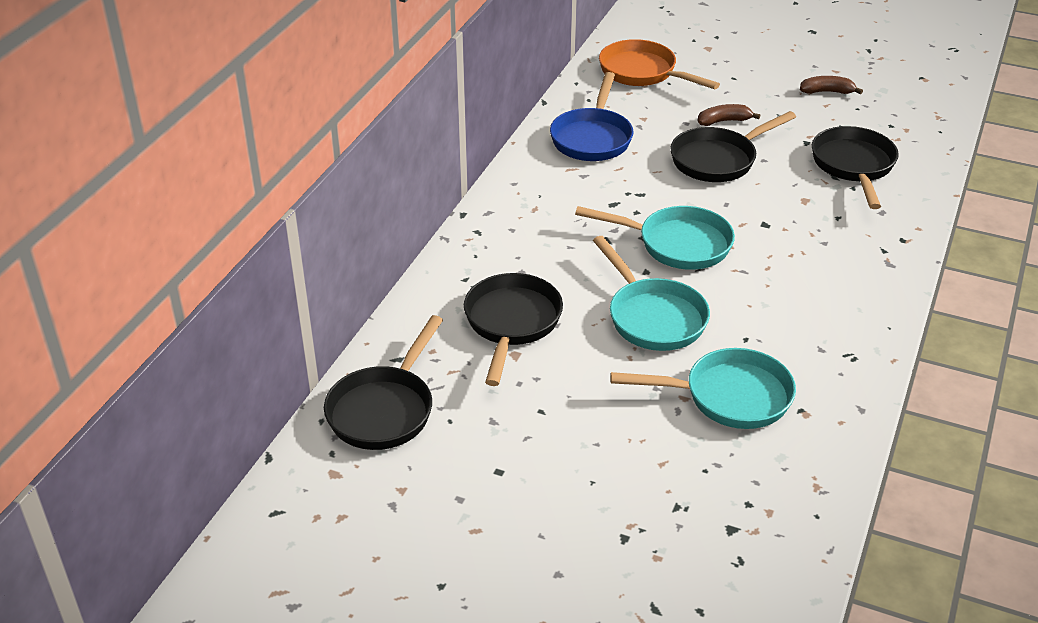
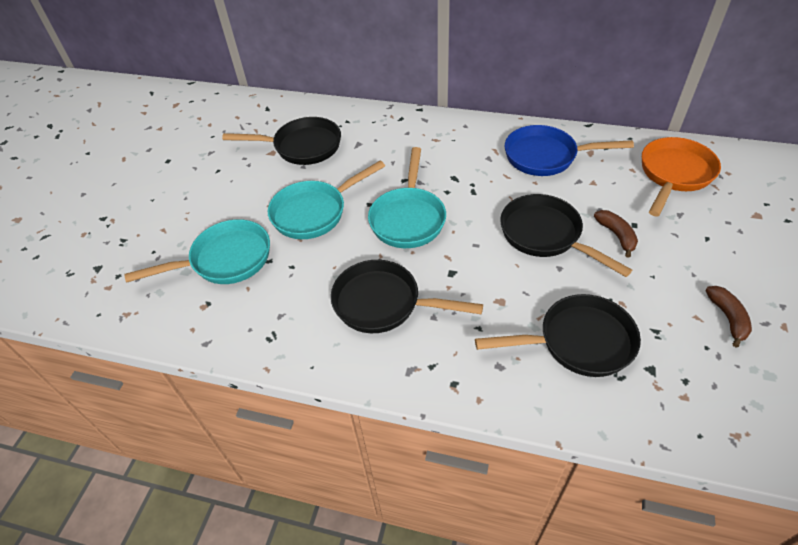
camera: 85 degrees right, 10 degrees up
black pan [324,315,443,450] -> black pan moved to [331,260,483,333]
turquoise pan [610,348,796,429] -> turquoise pan turned 105 degrees counterclockwise [124,219,270,284]

